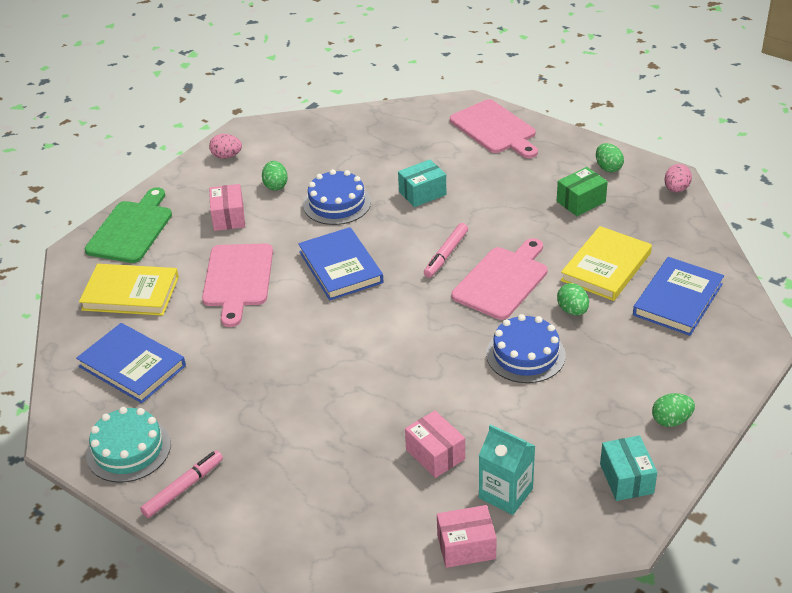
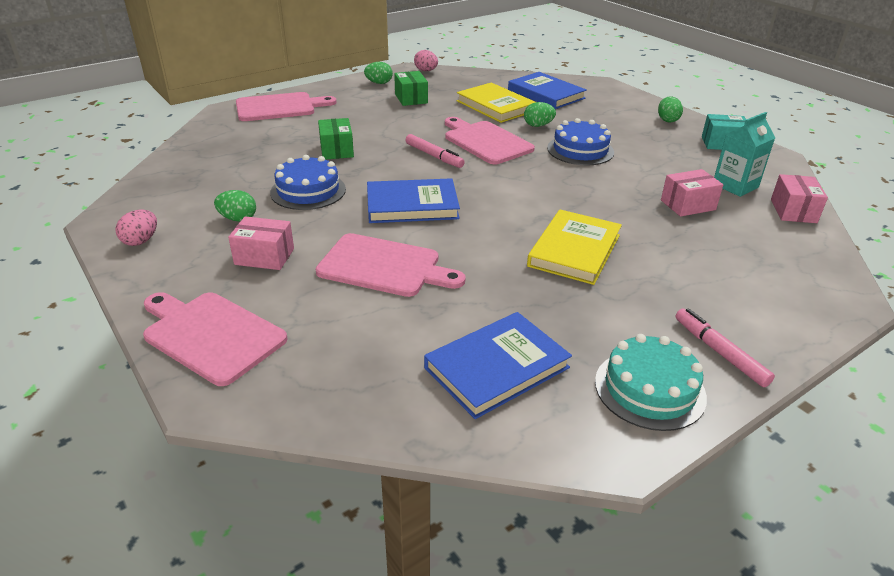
camera: 75 degrees left, 5 degrees down
yellow book [79,264,179,316] -> yellow book moved to [527,209,622,285]
green cutting board [85,187,172,263] -> pink cutting board [143,292,287,386]
turquoise box [398,159,446,207] -> green box [318,118,354,160]

